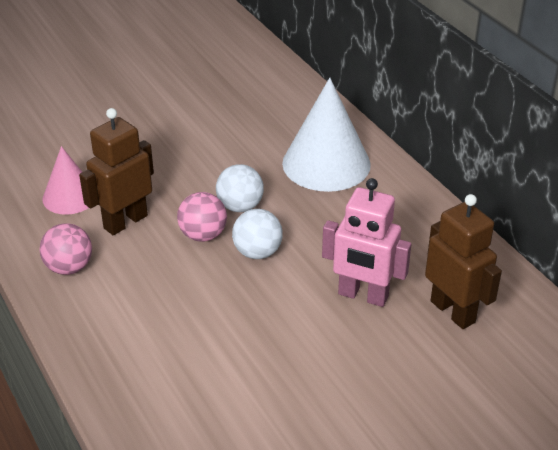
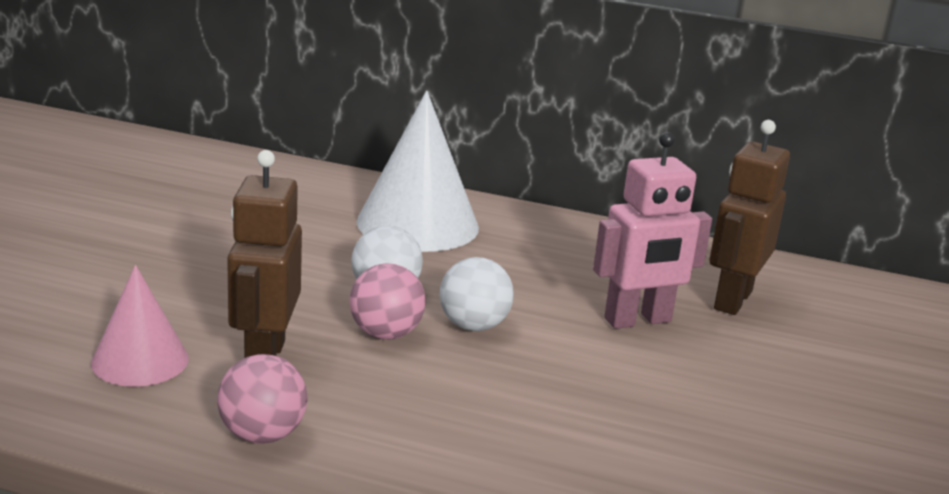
camera: 45 degrees left, 15 degrees down
brown robot [425,194,502,329] -> brown robot turned 75 degrees counterclockwise [710,120,790,315]

